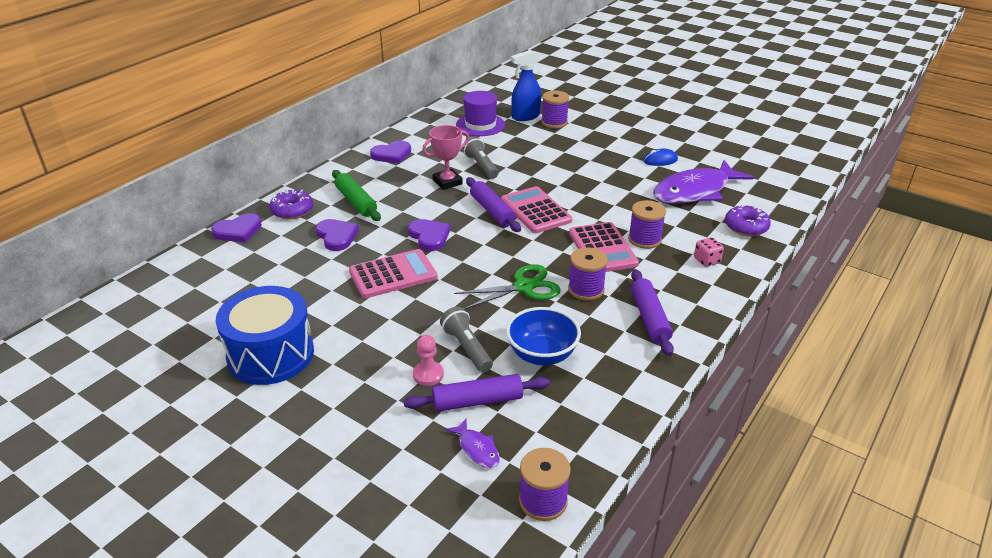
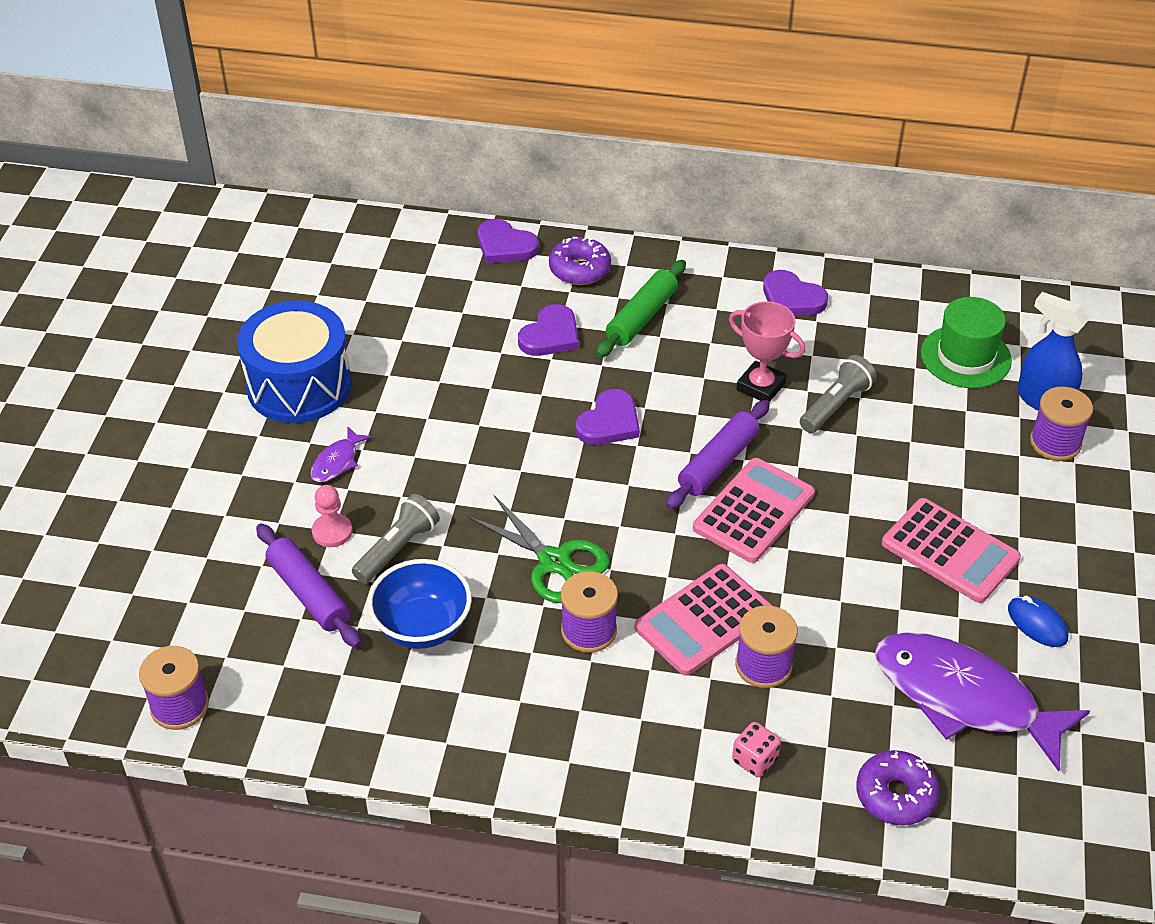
camera: 65 degrees right, 10 degrees up
pink calculator [349,249,438,298] -> pink calculator moved to [882,498,1021,603]
purple fish [445,418,500,468] -> purple fish moved to [311,426,372,482]
purple hat [456,91,505,136] -> green hat [921,297,1012,388]
purple rolling pin [631,269,674,356] -> none

